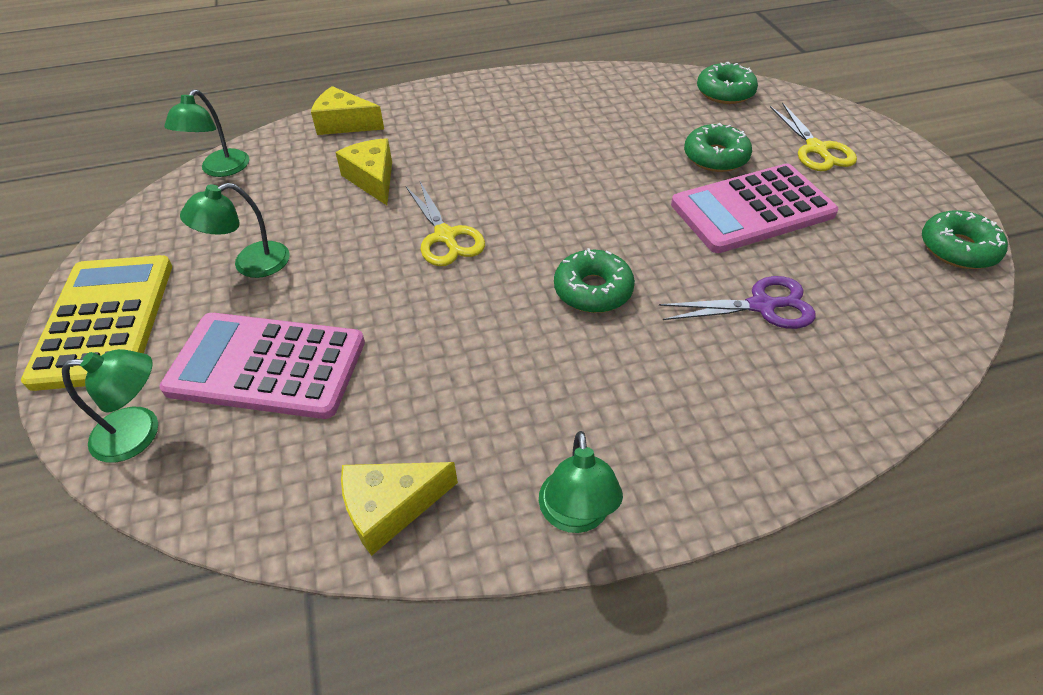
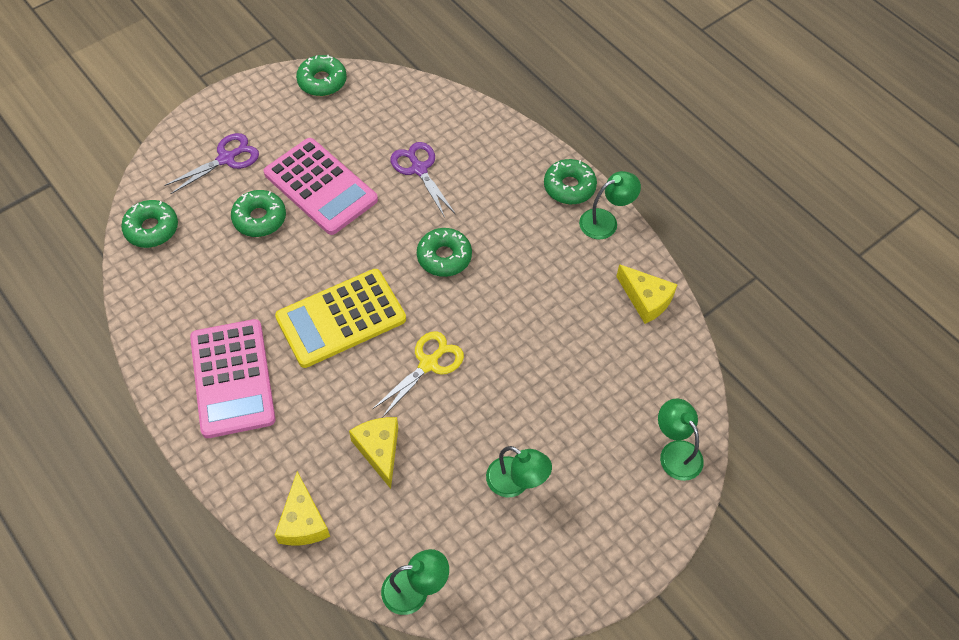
camera: 115 degrees left, 10 degrees up
yellow calculator [21,255,172,391] -> yellow calculator moved to [275,269,406,368]
pink calculator [159,313,365,419] -> pink calculator moved to [190,319,275,438]
yellow cheese [335,138,392,205] -> yellow cheese turned 120 degrees clockwise [349,417,398,489]
yellow scissors [770,103,857,171] -> purple scissors [164,133,259,194]
none -> green donut [544,159,597,204]

